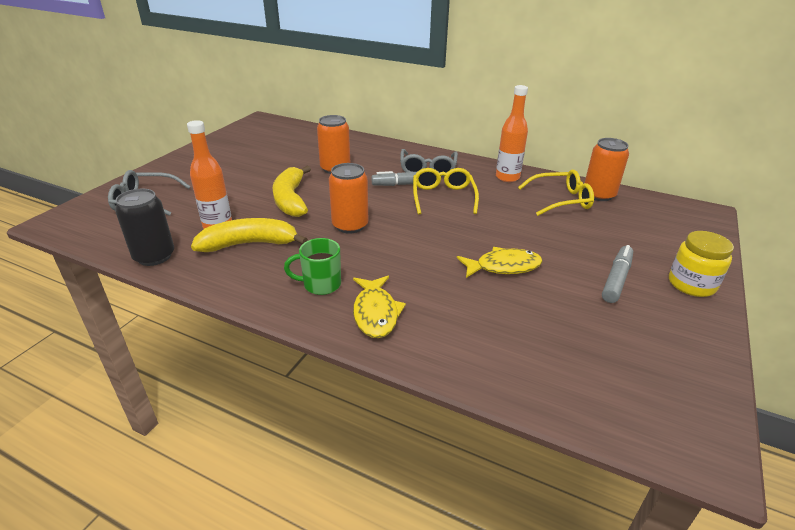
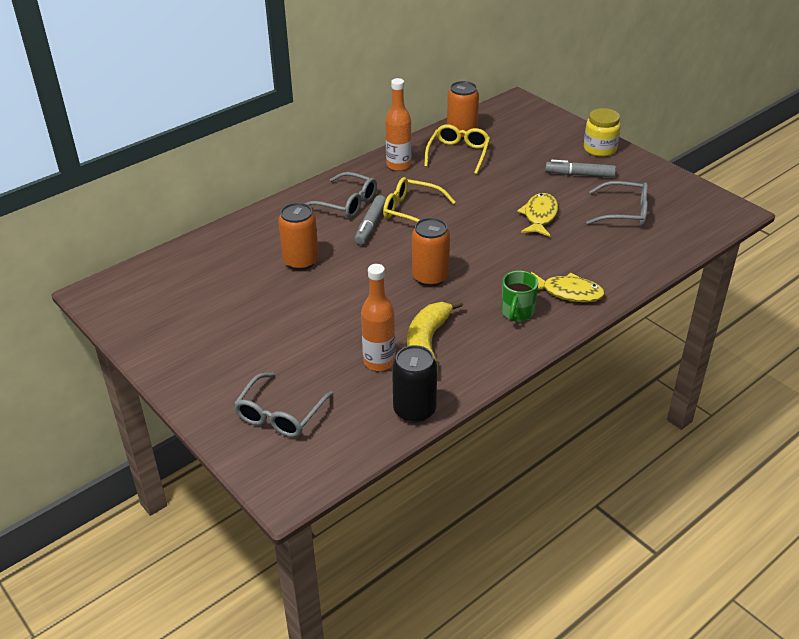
camera: 65 degrees left, 5 degrees up
yellow banana [272,166,311,217] -> none
grey marker [602,245,633,303] -> grey marker turned 45 degrees counterclockwise [545,160,616,177]
none -> grey glasses [586,181,648,226]

